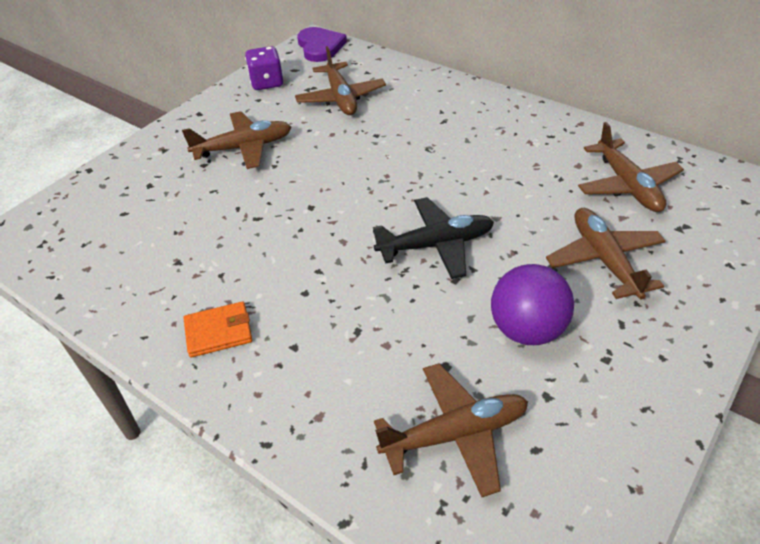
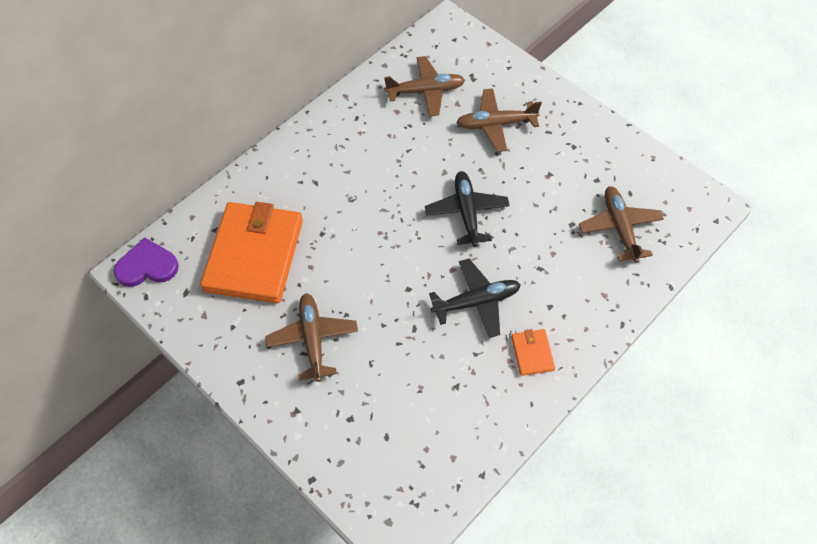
camera: 85 degrees left, 15 degrees up
purple dice [245,46,283,90] -> none
brown plane [295,46,386,115] -> orange wallet [200,202,303,303]
purple ball [491,264,574,345] -> none
none -> black plane [429,259,521,338]

